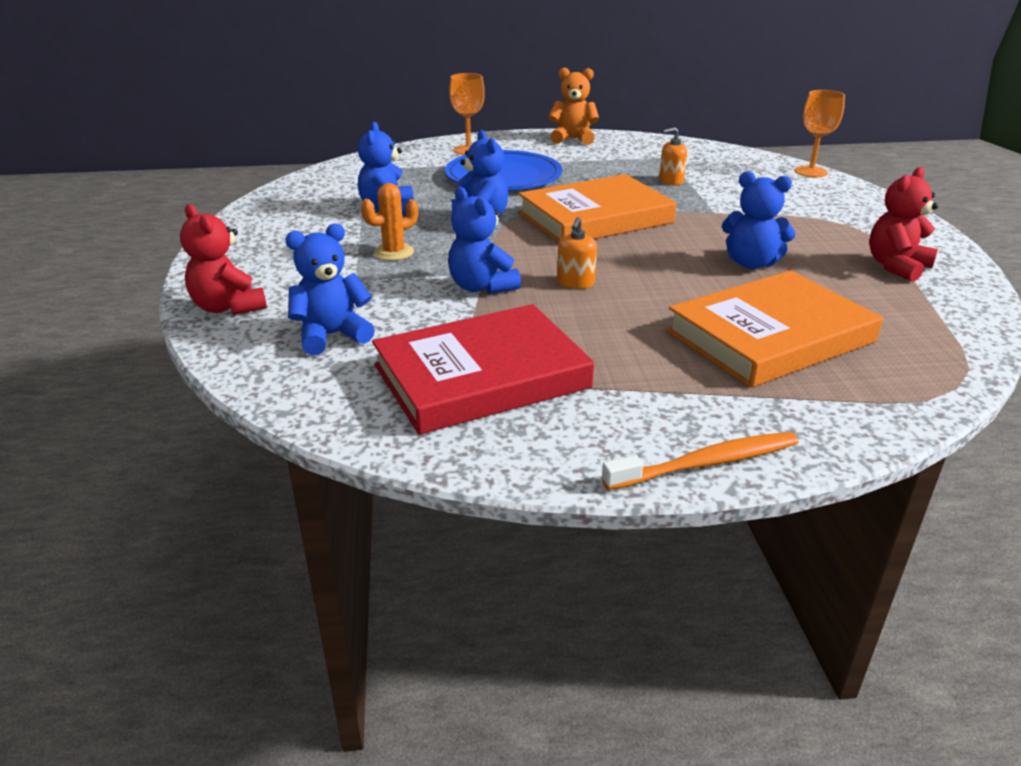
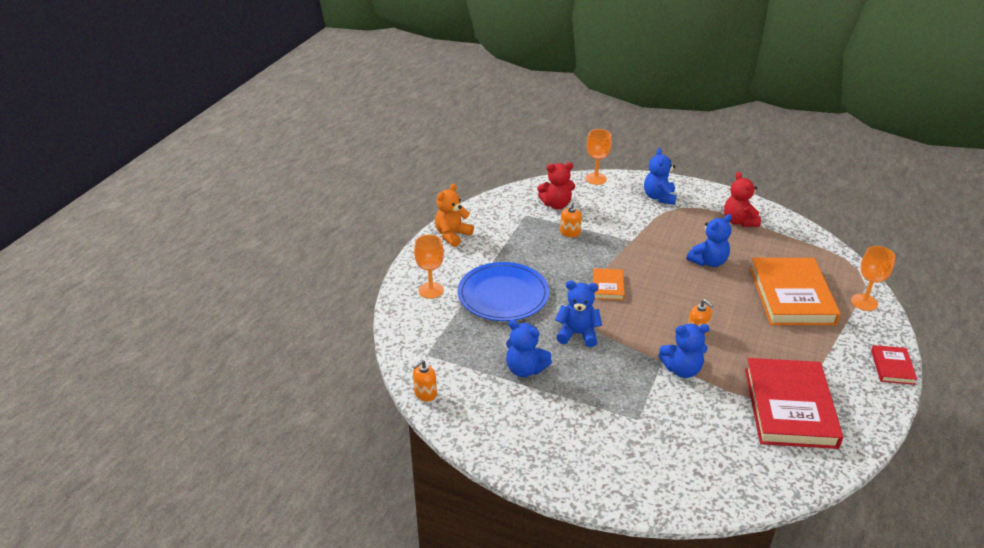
camera: 60 degrees left, 5 degrees up
red teddy bear [180,204,267,315] -> red teddy bear moved to [537,162,575,209]
blue teddy bear [285,223,375,355] -> blue teddy bear moved to [644,148,677,205]
orange cactus [361,183,418,261] -> none
orange book [518,174,677,243] -> orange book [593,268,625,300], size x0.47
orange toothbrush [602,432,799,490] -> red book [871,345,917,385]
none -> orange soap dispenser [413,360,437,401]
none -> orange goblet [851,246,896,311]

